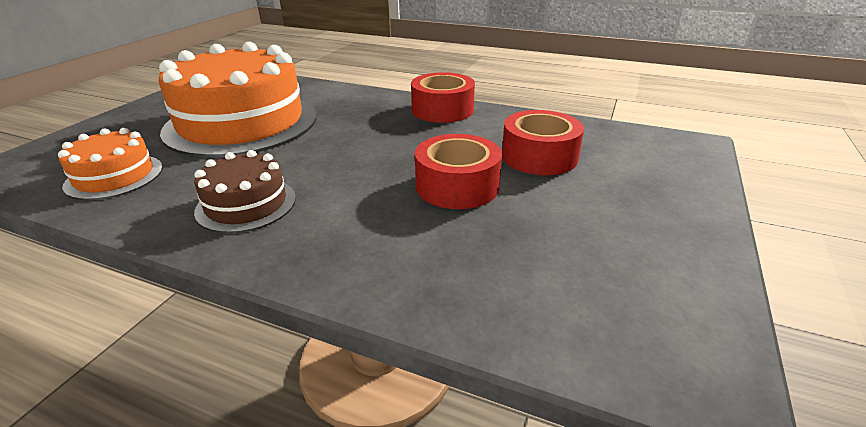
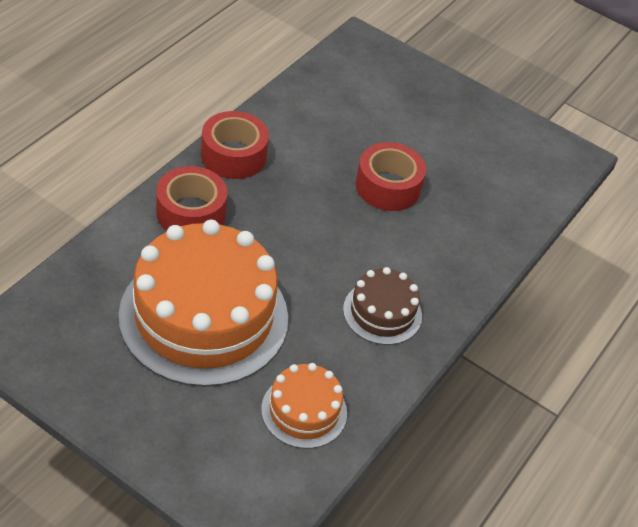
camera: 85 degrees left, 15 degrees up
red tape [502,110,584,175] -> red tape moved to [156,166,227,231]

